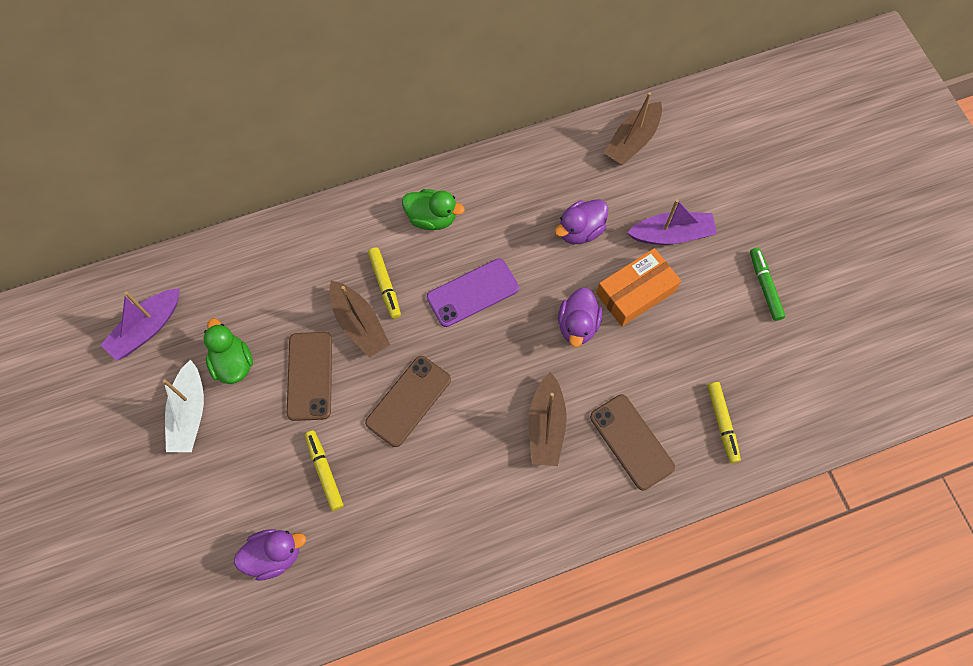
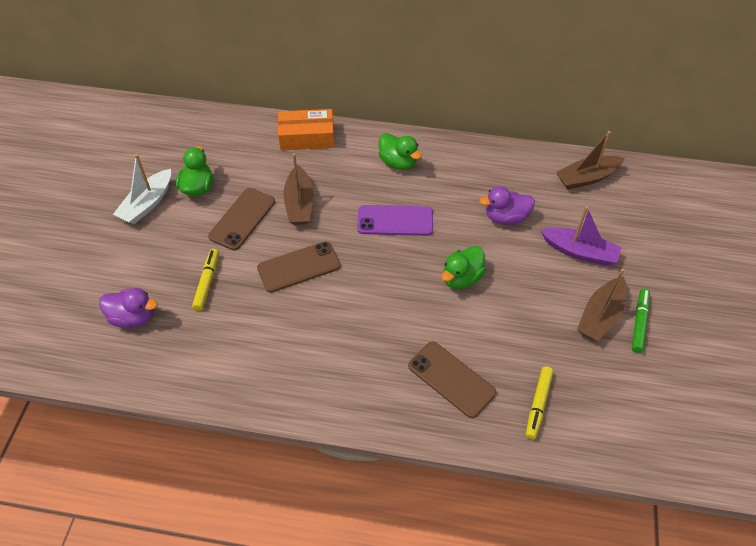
camera: 30 degrees right, 15 degrees down
purple boat [101,288,180,361] -> none
yellow marker [368,247,401,319] -> none
brown boat [528,372,567,466] -> brown boat moved to [577,269,627,341]
purple duck [558,287,602,347] -> green duck [442,246,486,289]
brown phone [590,395,675,490] -> brown phone turned 45 degrees counterclockwise [408,341,497,418]
orange box [596,248,681,326] -> orange box moved to [278,109,334,150]

